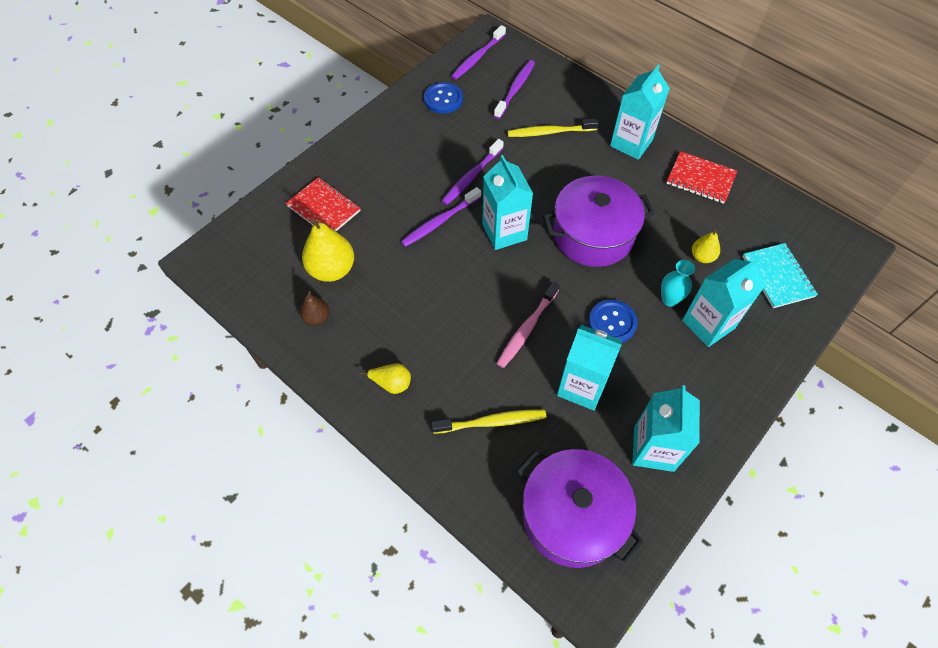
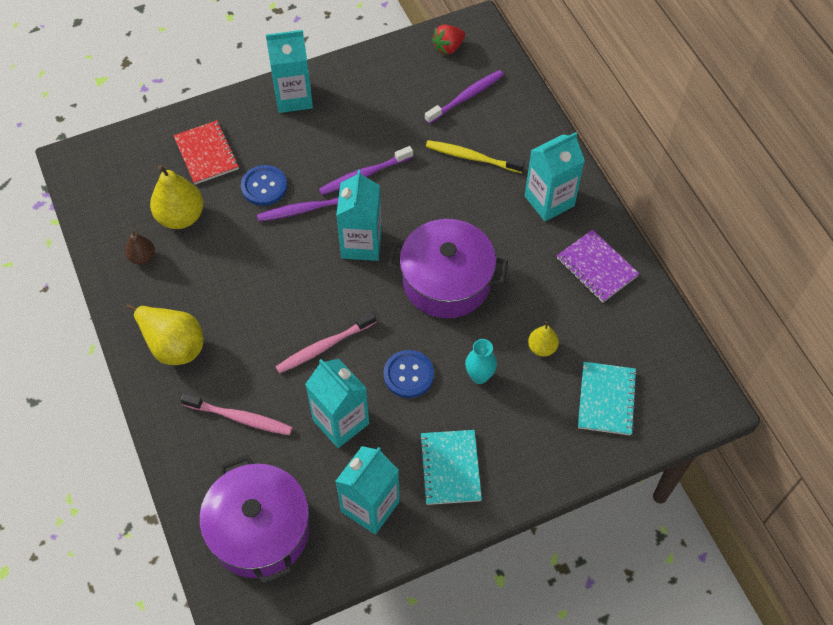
camera: 25 degrees right, 0 degrees up
yellow pear [360,363,411,394] -> yellow pear [126,304,203,365], size x1.82
blue button [424,82,463,114] -> blue button moved to [241,165,287,206]
yellow toothbrush [431,409,547,434] -> pink toothbrush [180,393,293,435]
purple toothbrush [451,25,506,80] -> red strawberry [432,25,465,55]
red notebook [667,151,737,204] -> purple notebook [557,230,639,303]
turquoise carton [682,258,764,347] -> turquoise carton moved to [266,30,313,113]
none -> turquoise notebook [419,430,482,505]

